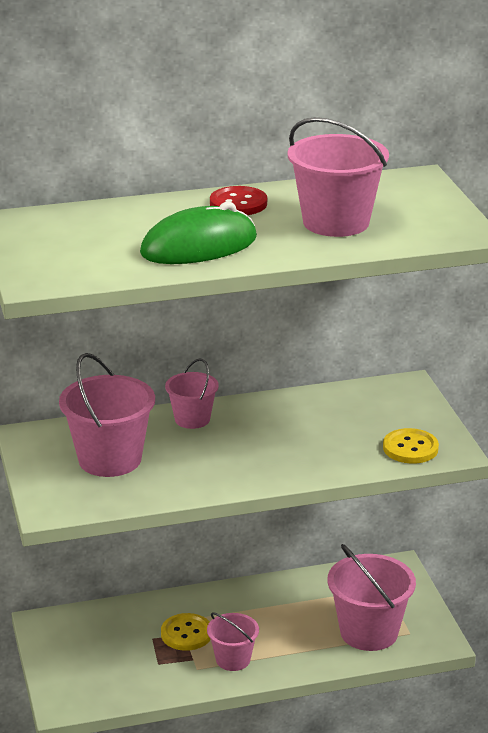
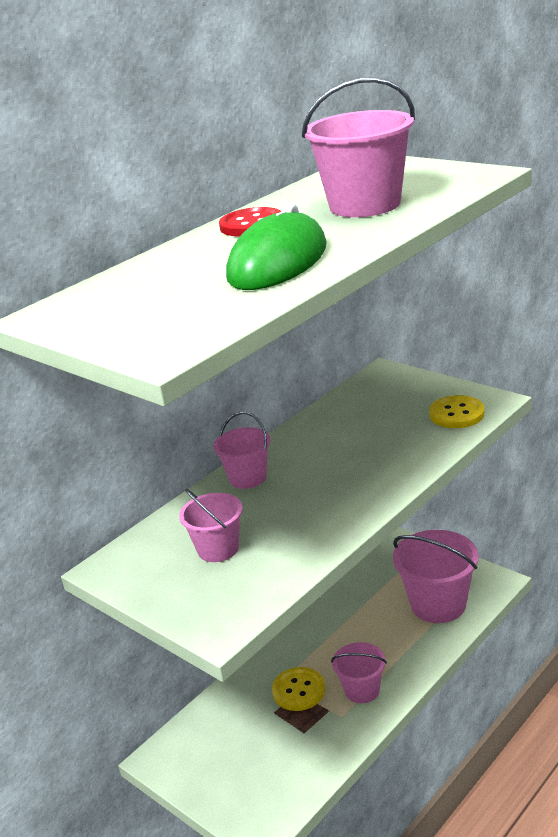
camera: 30 degrees left, 0 degrees up
pink bucket [59,353,155,477] -> pink bucket [179,489,243,562], size x0.58

